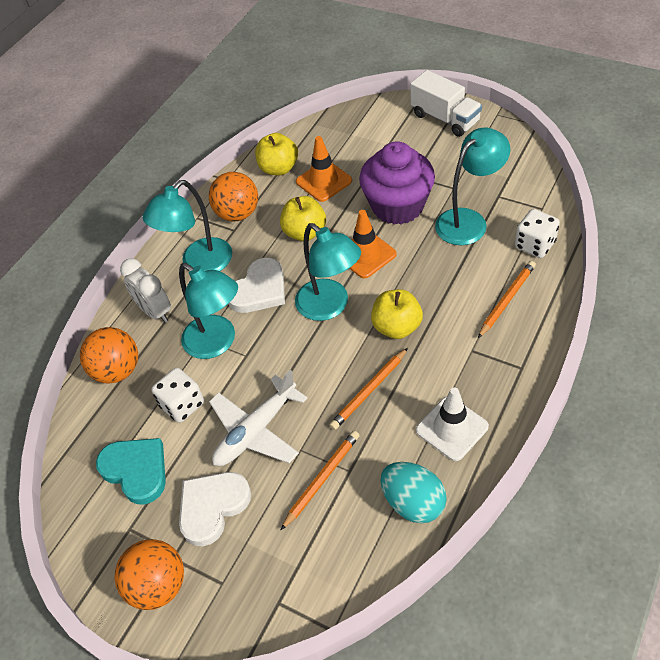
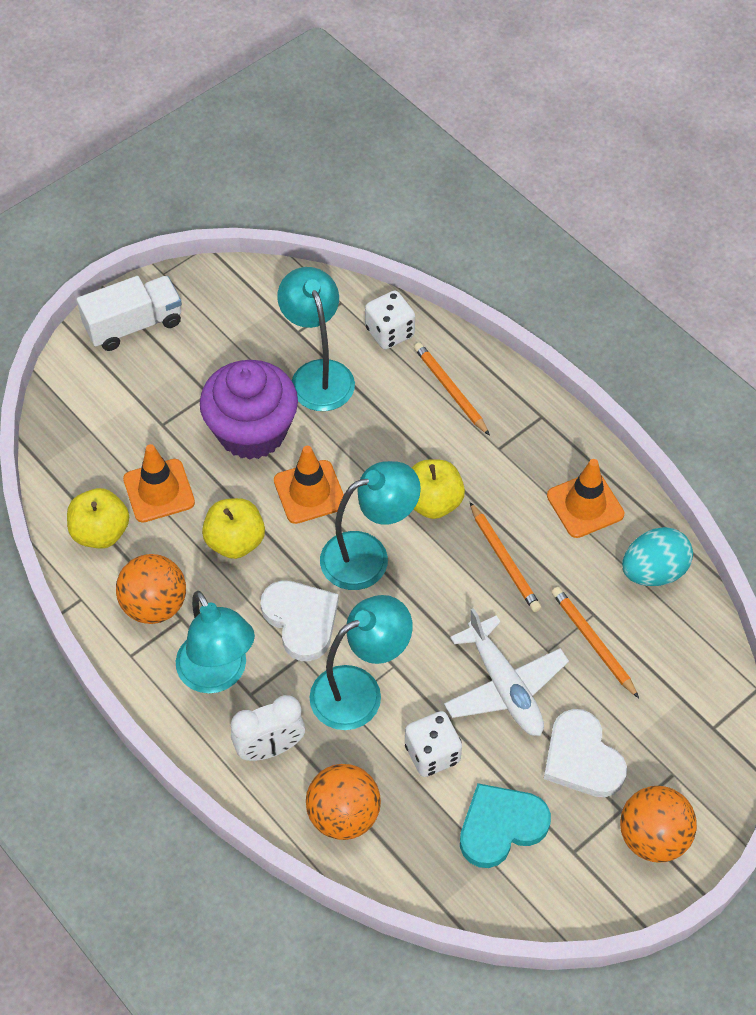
camera: 75 degrees left, 5 degrees up
white traffic cone [416,388,489,461] -> orange traffic cone [547,459,624,538]

